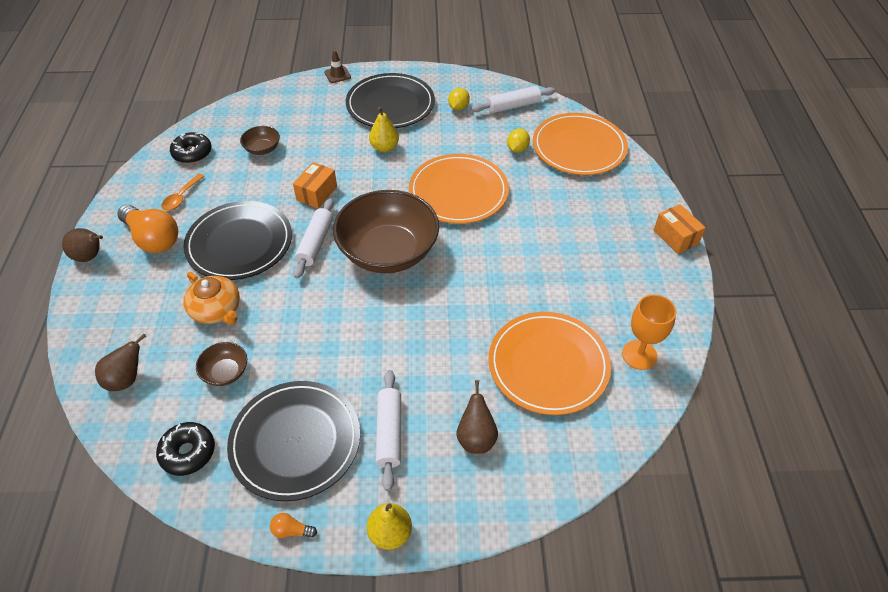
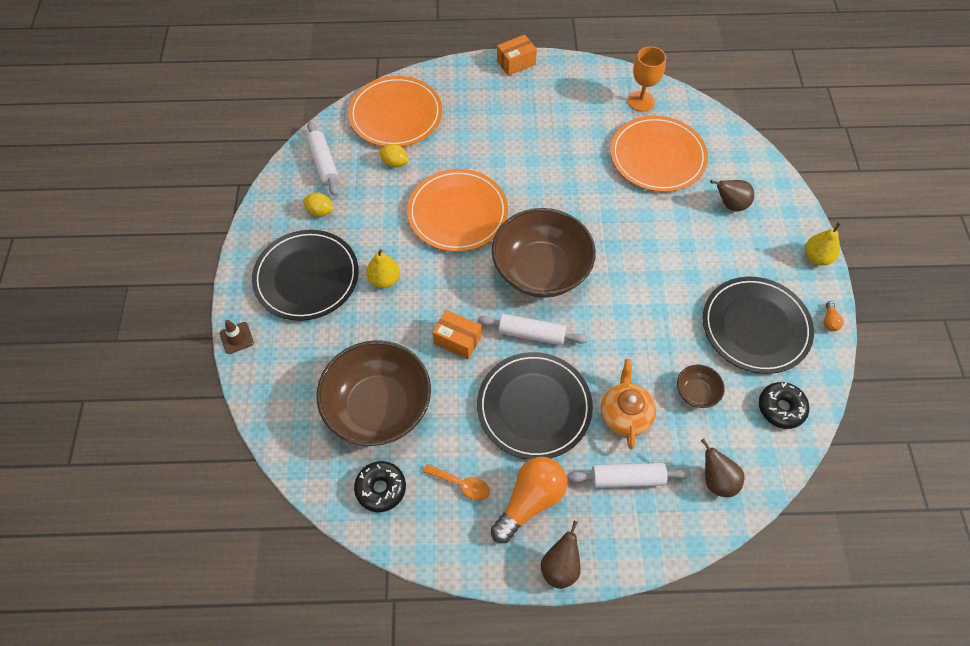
camera: 90 degrees left, 10 degrees up
orange teapot [184,272,240,324] -> orange teapot turned 45 degrees counterclockwise [601,359,656,449]
brown bowl [240,126,280,155] -> brown bowl [317,340,431,446], size x2.33
white rolling pin [376,370,401,491] -> white rolling pin moved to [568,463,691,488]

